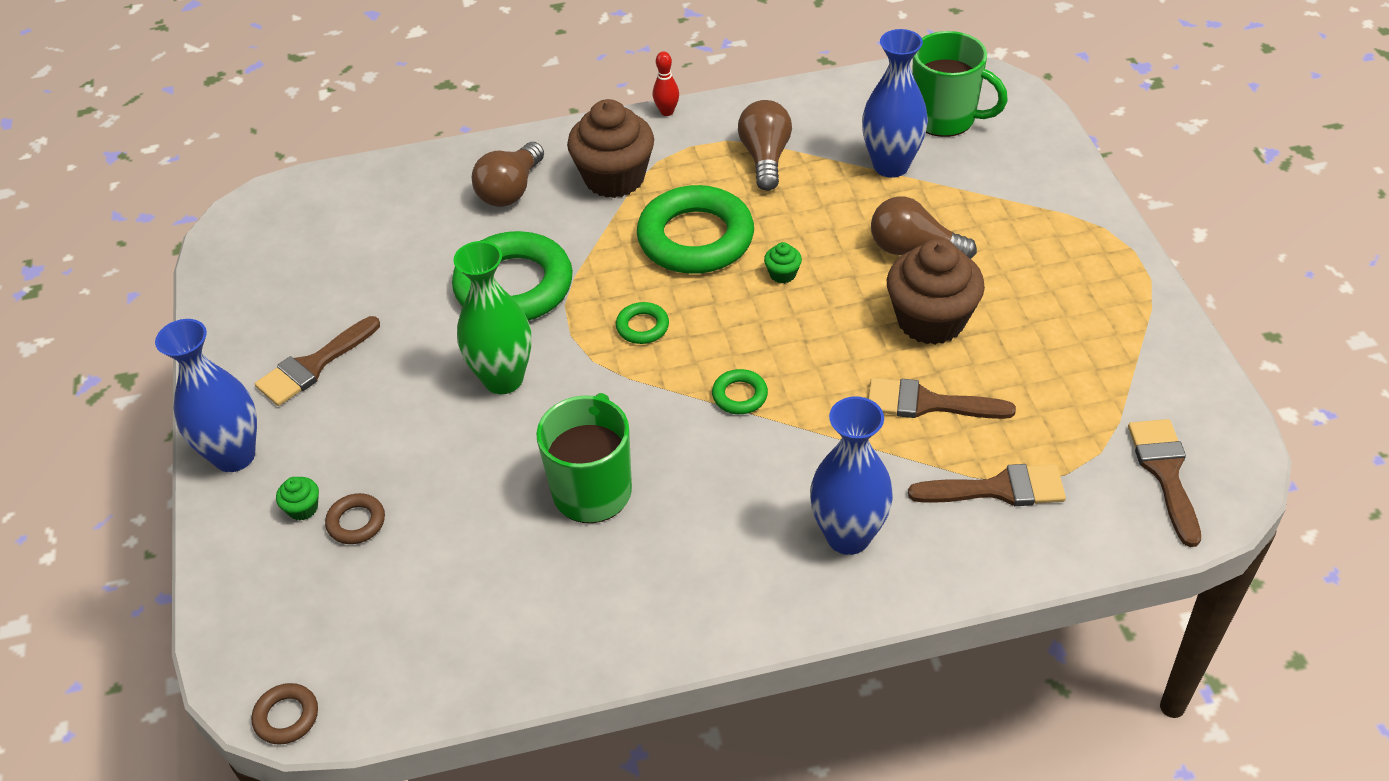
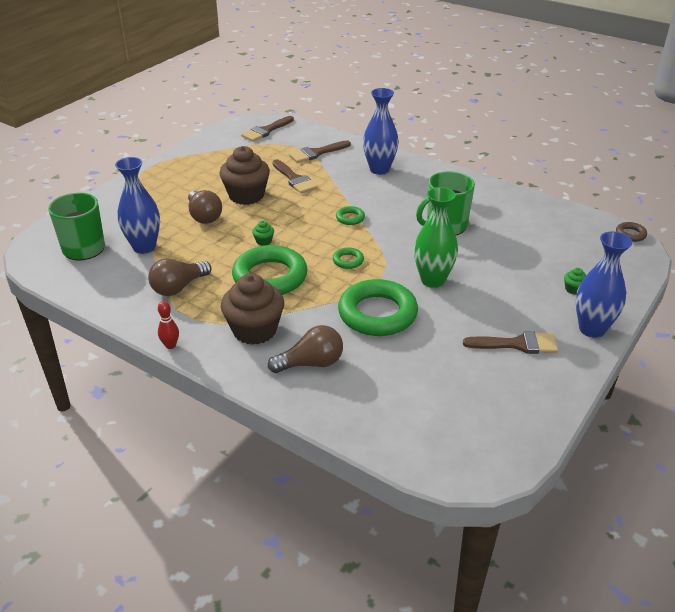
camera: 135 degrees left, 10 degrees down
brown ring [325,493,385,544] -> none
brown brush [908,464,1066,506] -> brown brush turned 75 degrees counterclockwise [289,140,351,163]

